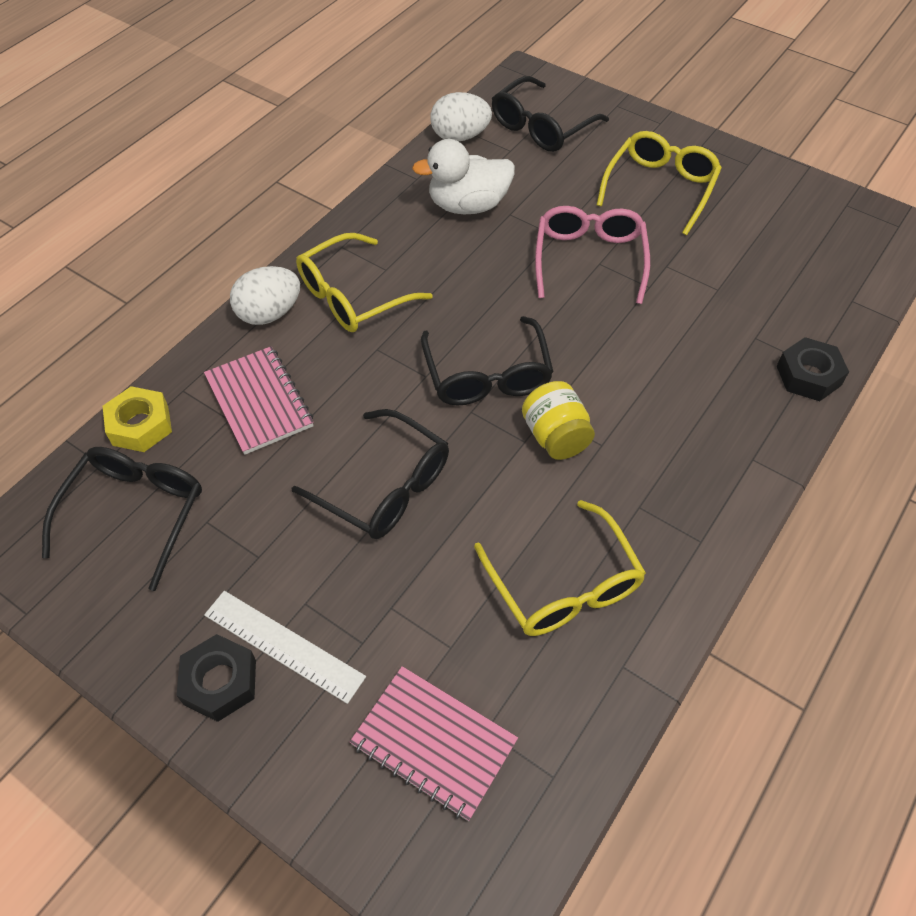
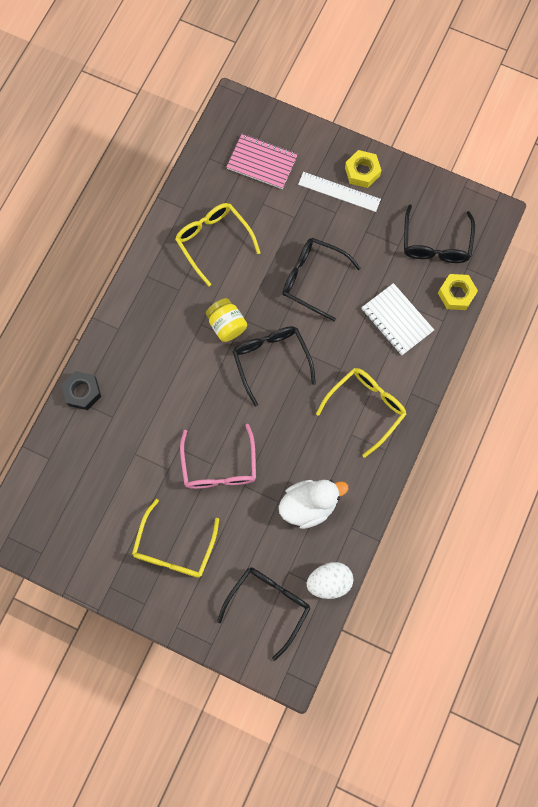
camera: 170 degrees right, 20 degrees up
black nut [177,634,256,722] -> yellow nut [345,150,381,188]
pink notebook [204,346,314,455] -> white notebook [361,283,434,355]
white egg [230,266,300,325] -> none

